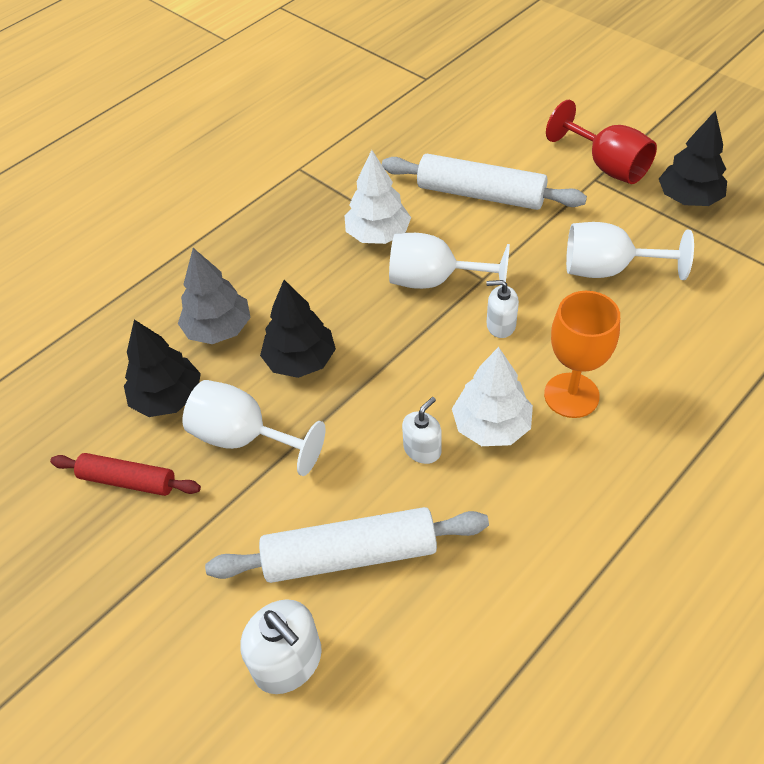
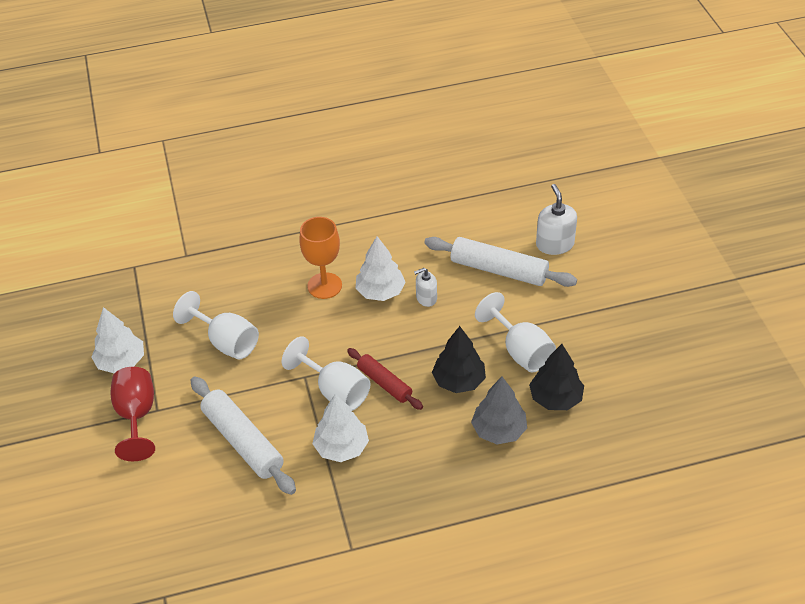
camera: 150 degrees left, 5 degrees down
red rolling pin [50,453,201,496] -> red rolling pin moved to [347,348,423,410]
white soap dispenser [486,280,519,338] -> none
black tree [659,110,727,206] -> white tree [91,307,144,374]

